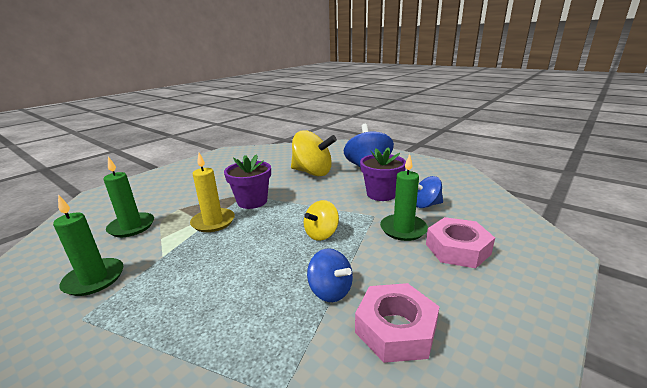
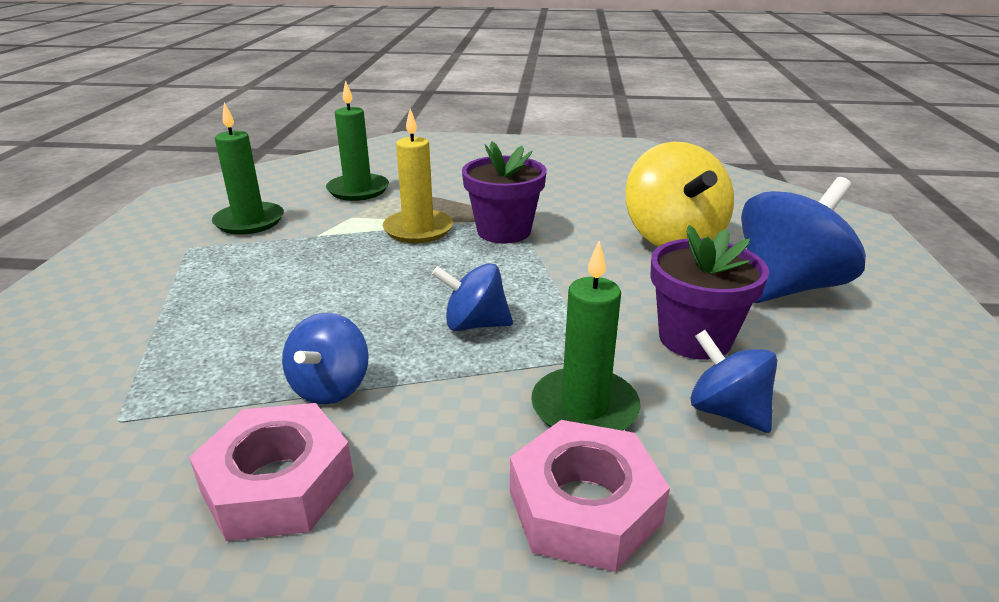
camera: 55 degrees right, 5 degrees up
yellow spinning top [304,200,339,241] -> blue spinning top [432,263,513,331]

